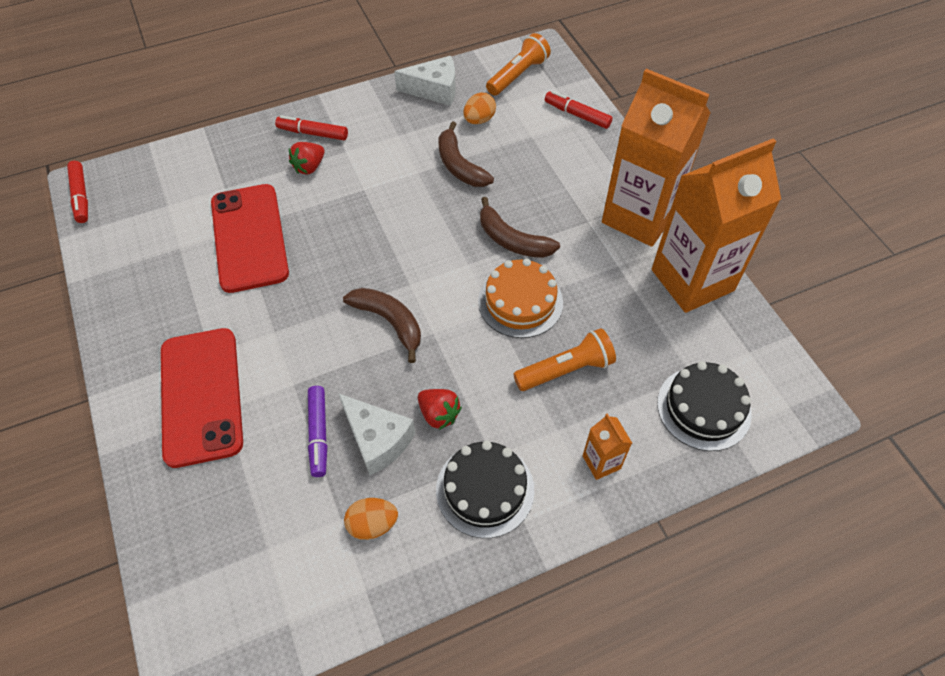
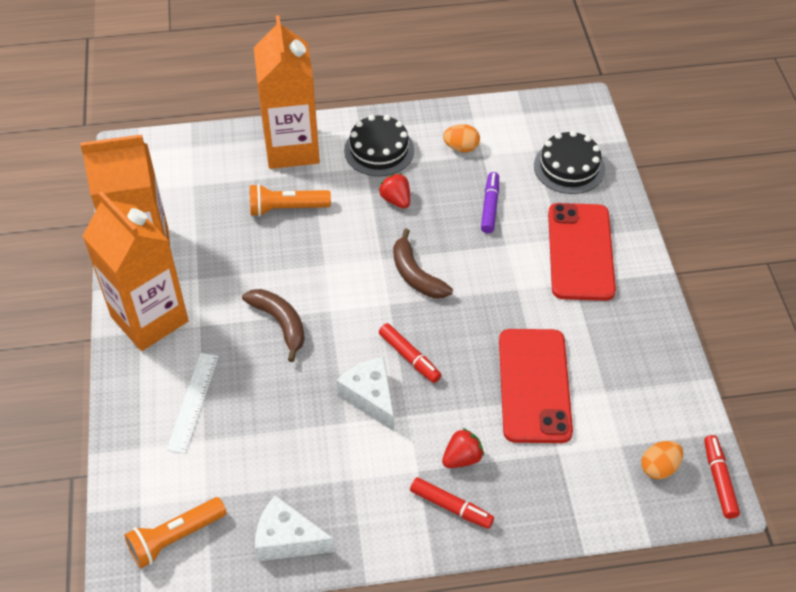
camera: 165 degrees left, 5 degrees down
white cheese [338,393,415,475] -> white cheese moved to [336,357,394,431]
brown banana [439,121,494,187] -> none
orange egg [463,93,496,124] -> orange egg moved to [641,441,683,479]
orange cake [478,258,563,338] -> none
red marker [545,91,613,129] -> red marker moved to [379,323,441,383]
orange carton [583,413,632,480] -> orange carton [254,15,320,169], size x2.42
black cake [657,361,752,451] -> black cake moved to [534,131,605,194]
none -> white ruler [166,353,219,454]

